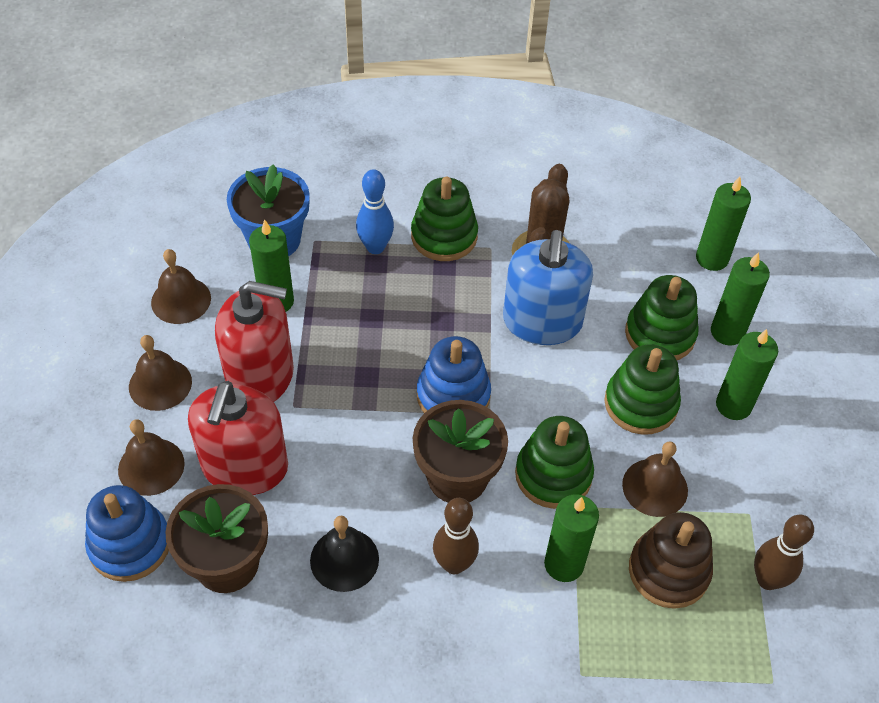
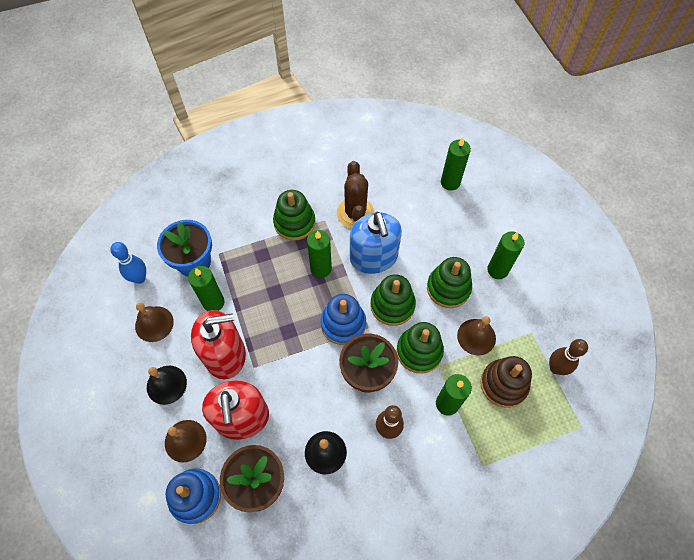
camera: 20 degrees left, 10 degrees up
brown bell [129,335,192,411] -> black bell [147,366,187,405]
blue bowling pin [356,169,394,254] -> blue bowling pin moved to [110,242,146,284]
green stacking toy [625,275,699,360] -> green stacking toy moved to [370,274,416,326]
green candle [711,252,770,346] -> green candle moved to [307,230,332,278]

